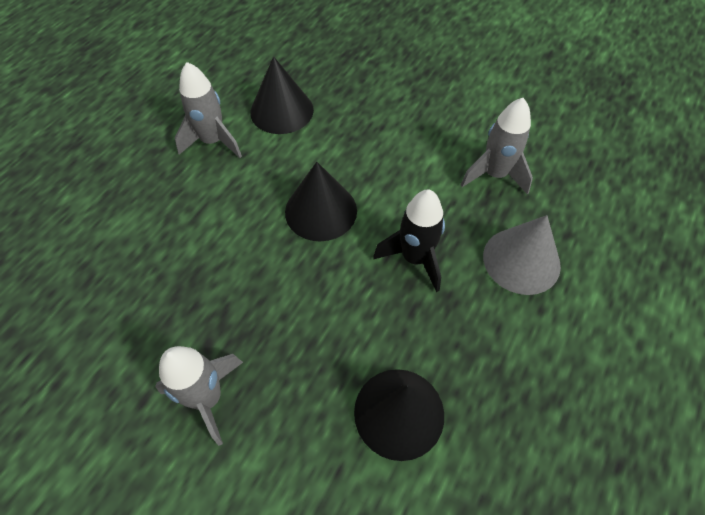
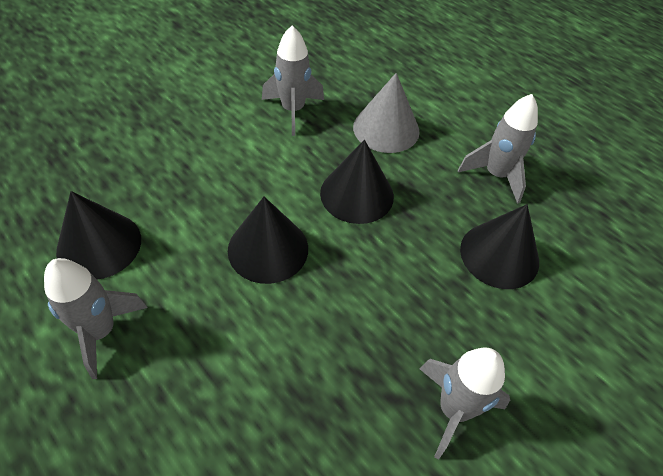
camera: 75 degrees left, 5 degrees down
black rocket [373,189,445,292] -> black cone [320,140,394,224]
none -> grey rocket [458,94,538,204]

